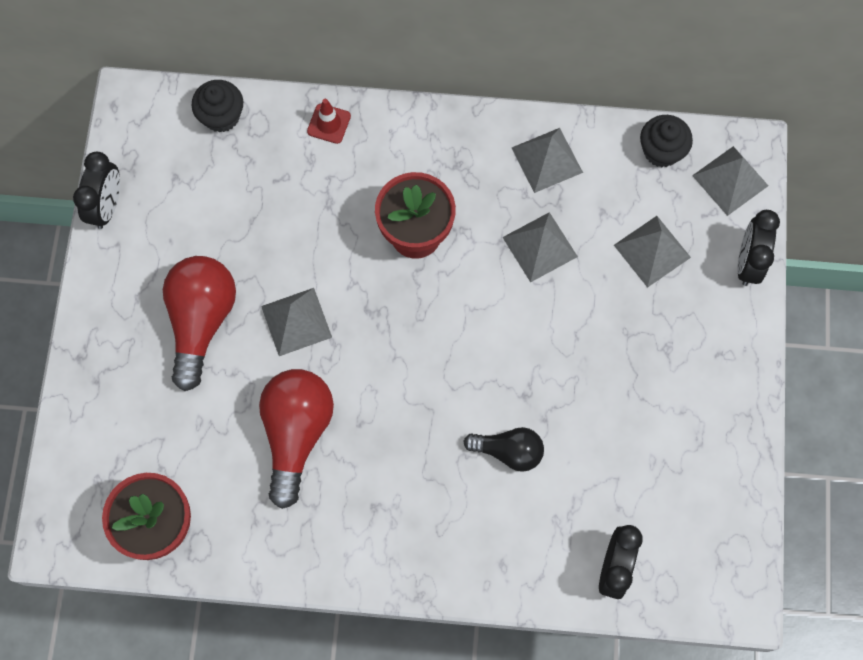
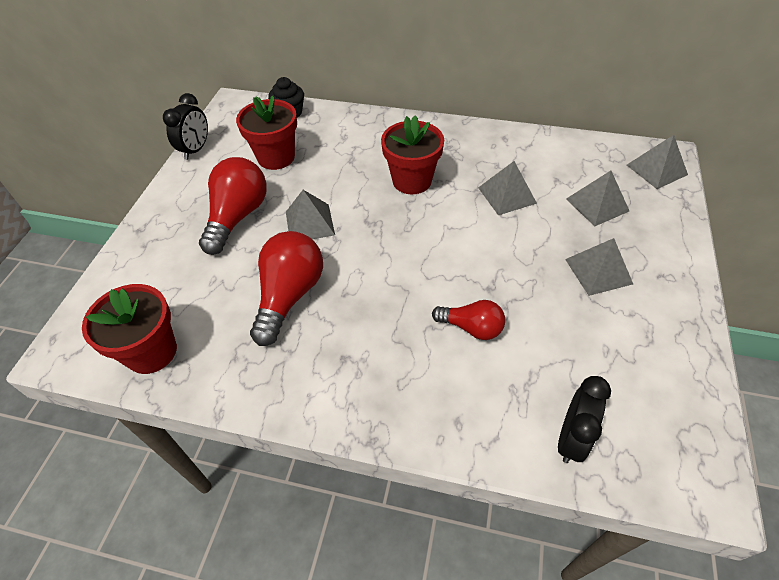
camera: 10 degrees right, 20 degrees down
red traffic cone [307,99,351,144] -> none
black light bulb [463,427,544,472] -> red light bulb [432,300,505,340]
grey pyramid [512,128,583,193] -> grey pyramid moved to [565,238,633,296]
black cupcake [640,115,693,167] -> none
black clock [737,210,780,286] -> none
none -> red flower pot [236,96,297,170]

